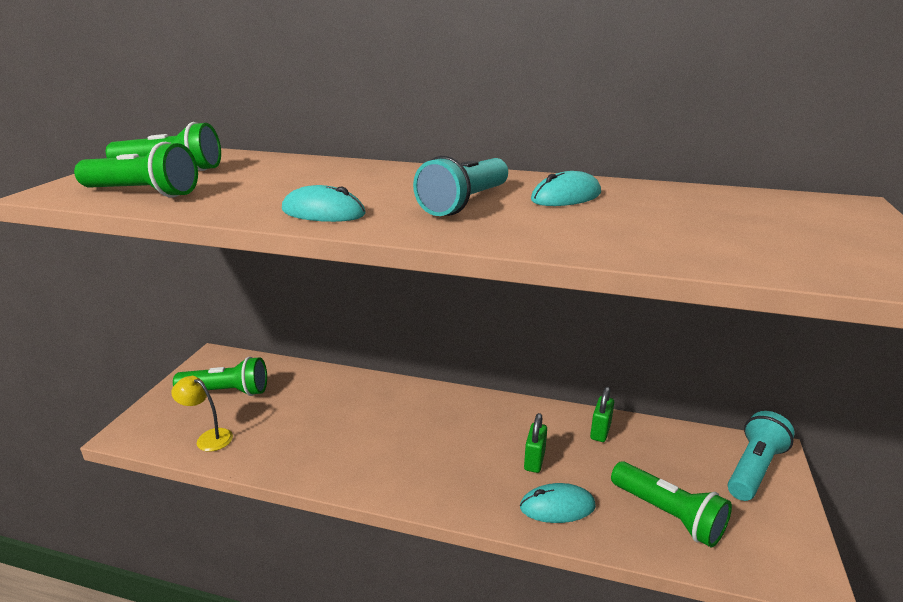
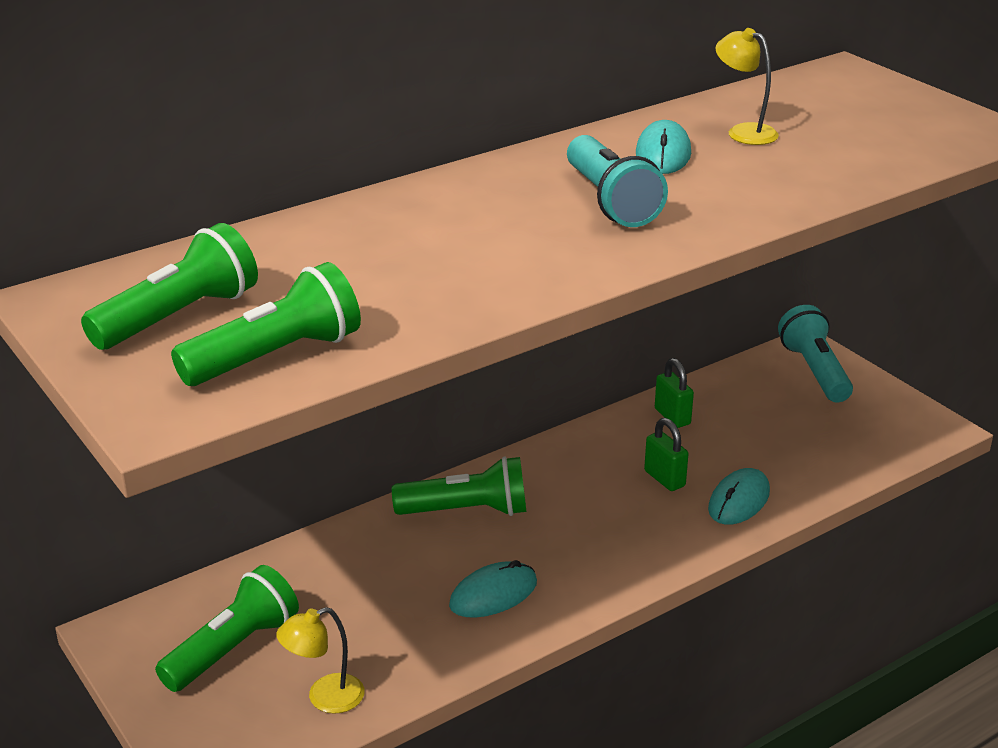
camera: 50 degrees left, 5 degrees up
turquoise mouse [282,185,366,222] -> turquoise mouse moved to [449,560,537,618]
green flashlight [611,461,732,547] -> green flashlight moved to [392,456,526,516]
none -> yellow lamp [716,28,779,145]

